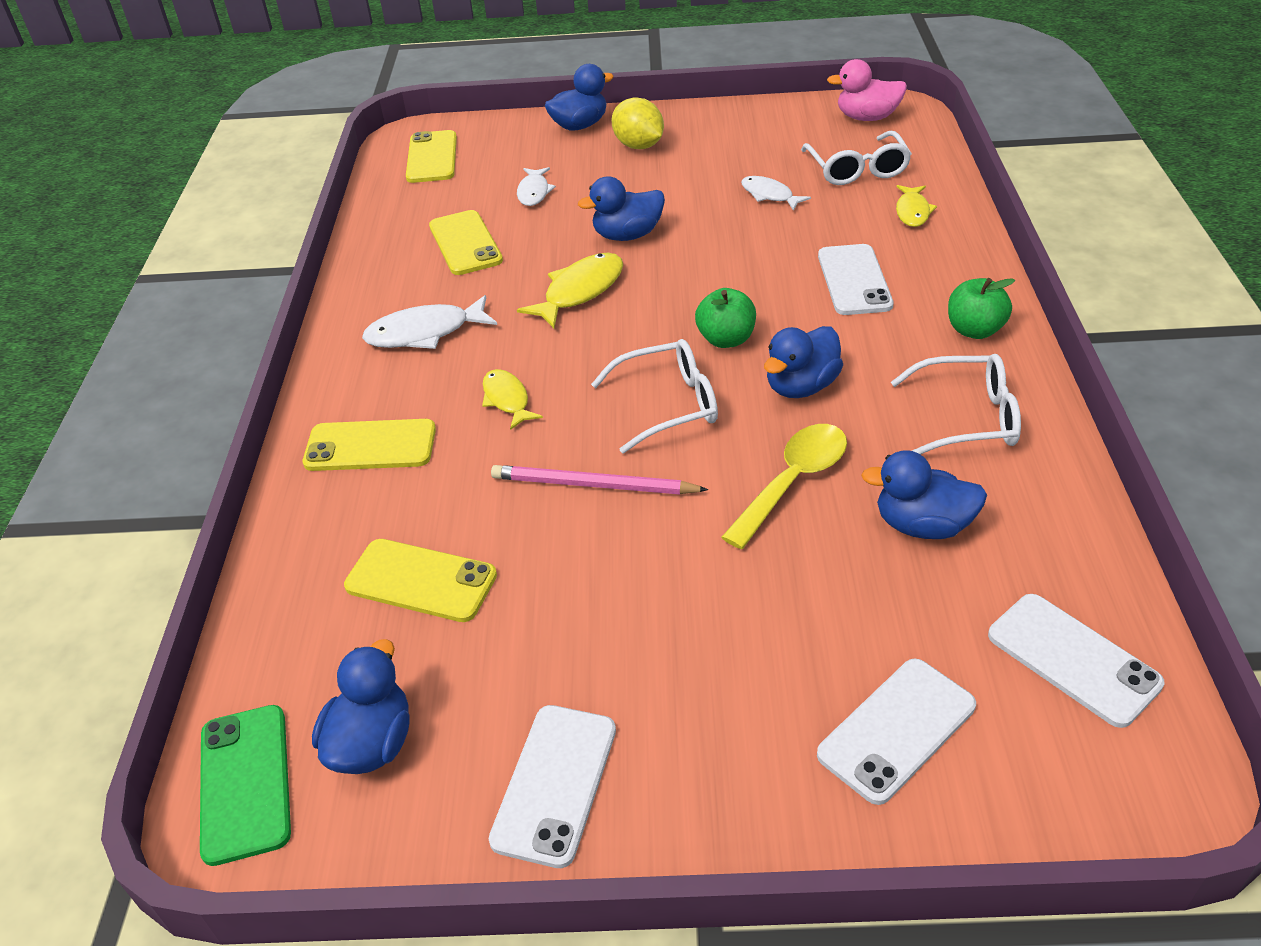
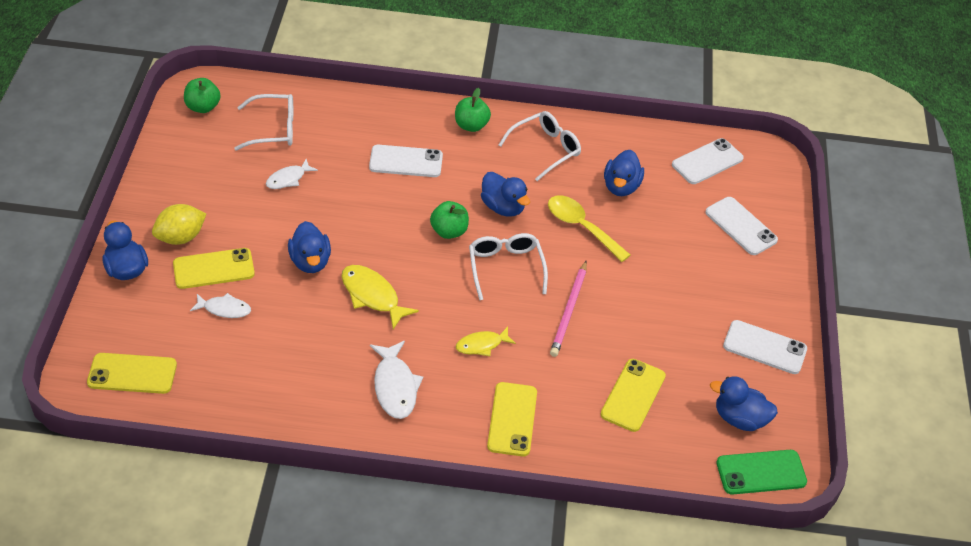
camera: 90 degrees left, 5 degrees up
yellow phone [429,210,503,275] -> yellow phone moved to [173,248,255,289]
pink duck [827,59,907,121] -> green apple [184,78,221,113]
white glasses [891,354,1021,455] -> white glasses turned 45 degrees clockwise [499,111,581,181]
yellow fish [896,185,937,227] -> none

